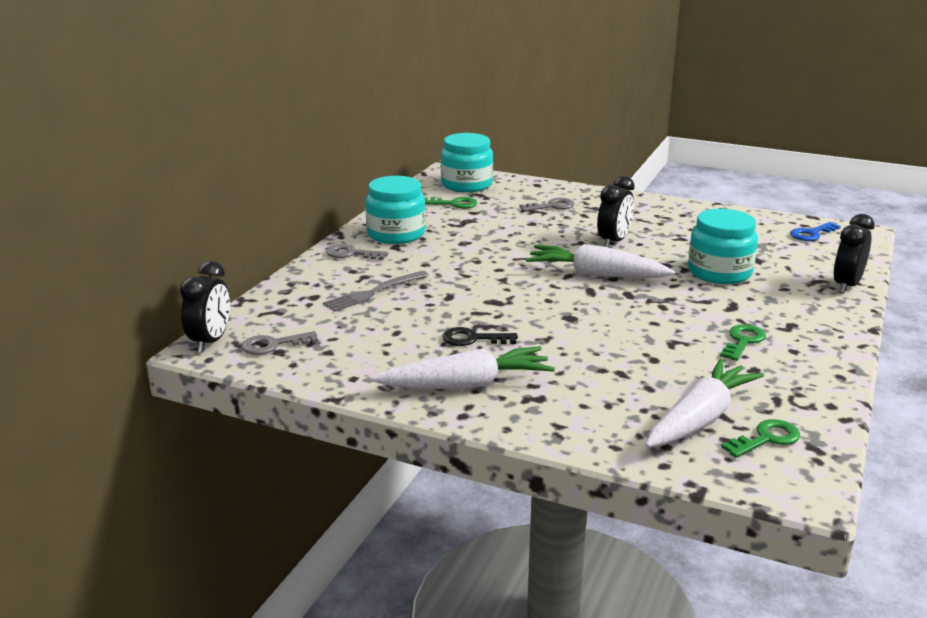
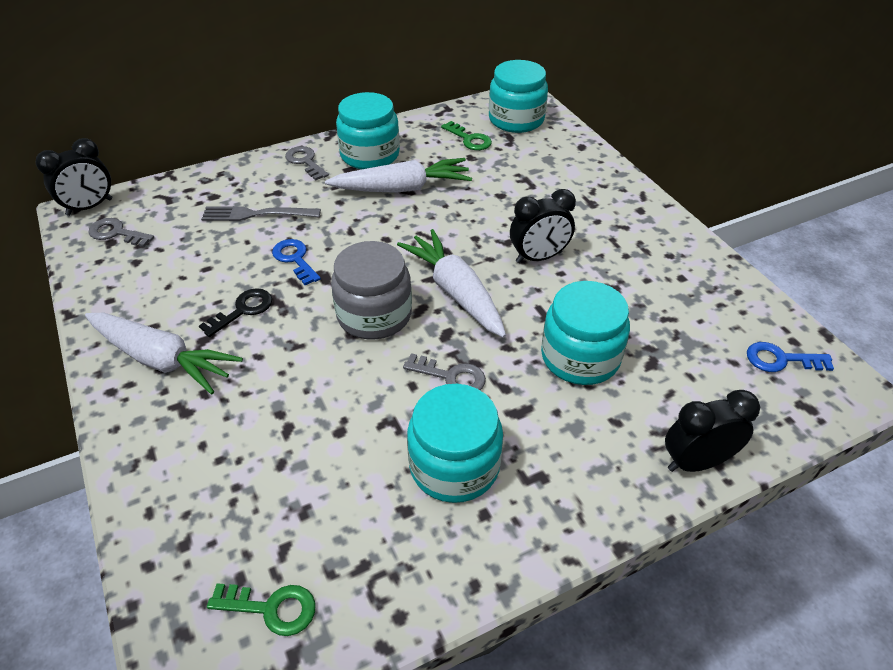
camera: 40 degrees right, 20 degrees up
black key [442,327,518,346] -> black key turned 90 degrees clockwise [199,288,272,337]
grey key [520,198,575,211] -> grey key moved to [403,353,486,390]
white carrot [645,359,764,448] -> white carrot moved to [325,158,472,193]
green key [720,324,766,361] -> turquoise jar [407,384,503,503]
none -> blue key [272,239,321,285]
none -> grey jar [331,241,412,339]

